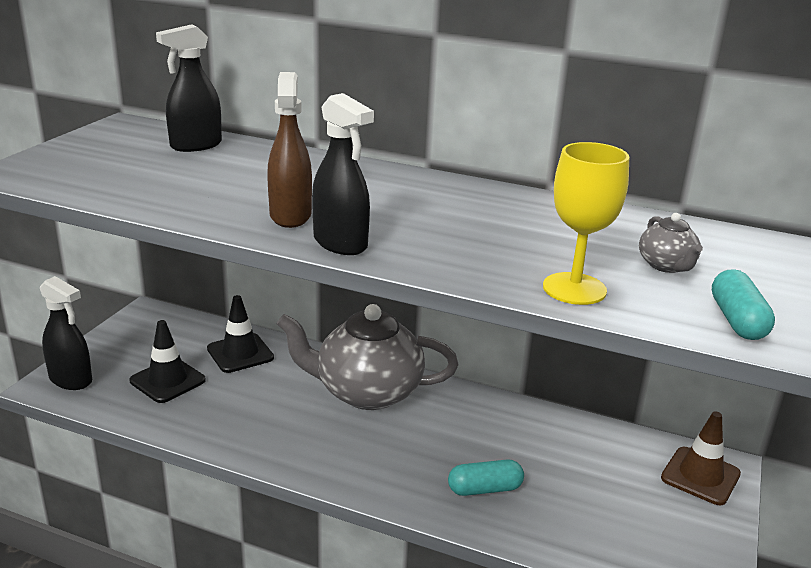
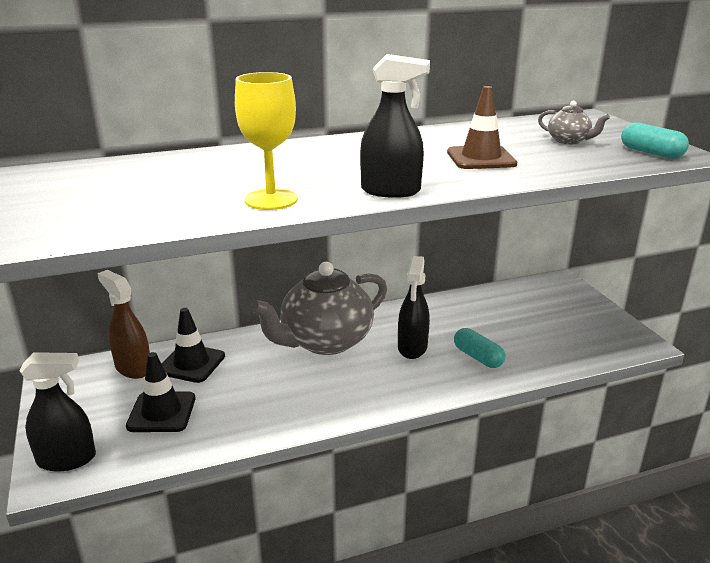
camera: 40 degrees left, 0 degrees up
black spray bottle [156,24,222,152] -> black spray bottle moved to [398,256,430,359]
brown spray bottle [267,72,312,228] -> brown spray bottle moved to [97,270,150,379]
turquoise capsule [448,459,524,496] -> turquoise capsule turned 75 degrees counterclockwise [454,328,505,368]
yellow goblet [543,142,629,305] -> yellow goblet moved to [235,72,298,210]
brown traffic cone [661,411,741,505] -> brown traffic cone moved to [447,86,517,169]

